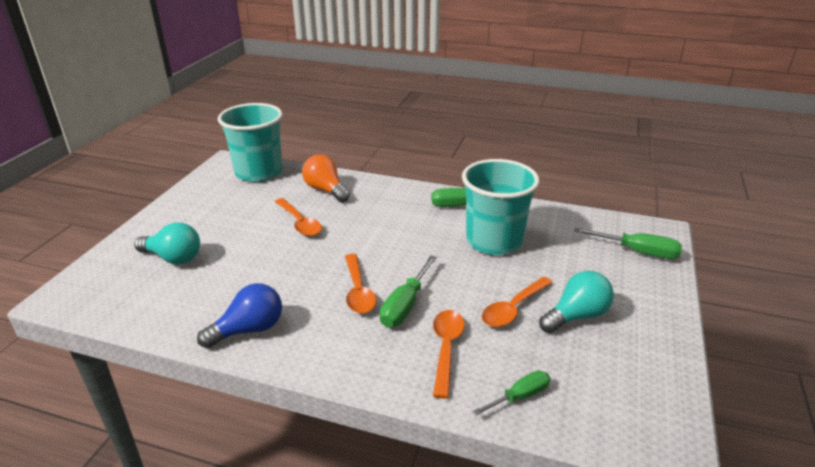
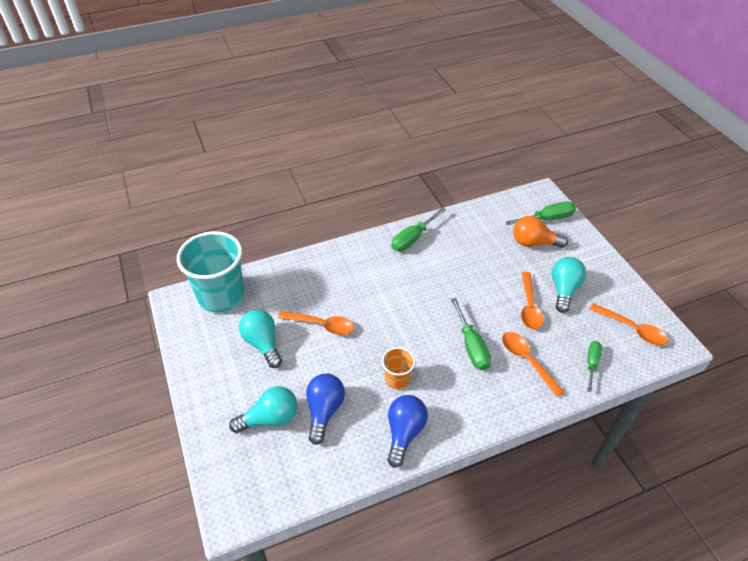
camera: 40 degrees left, 15 degrees up
orange light bulb [302,155,350,203] -> orange light bulb moved to [513,216,568,248]
orange spoon [345,254,376,314] -> orange spoon moved to [589,303,668,345]
turquoise cup [462,159,540,255] -> none
none -> turquoise light bulb [239,310,282,368]
none -> blue light bulb [306,373,345,445]
none -> orange cup [382,347,415,389]

